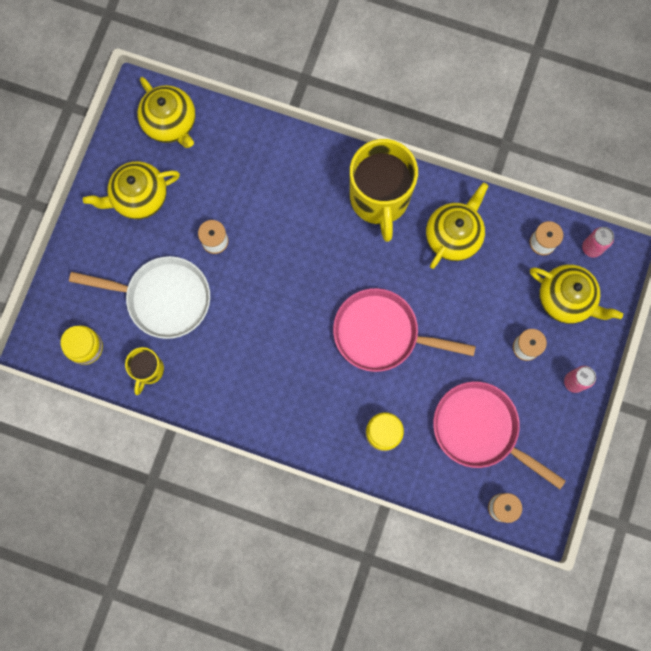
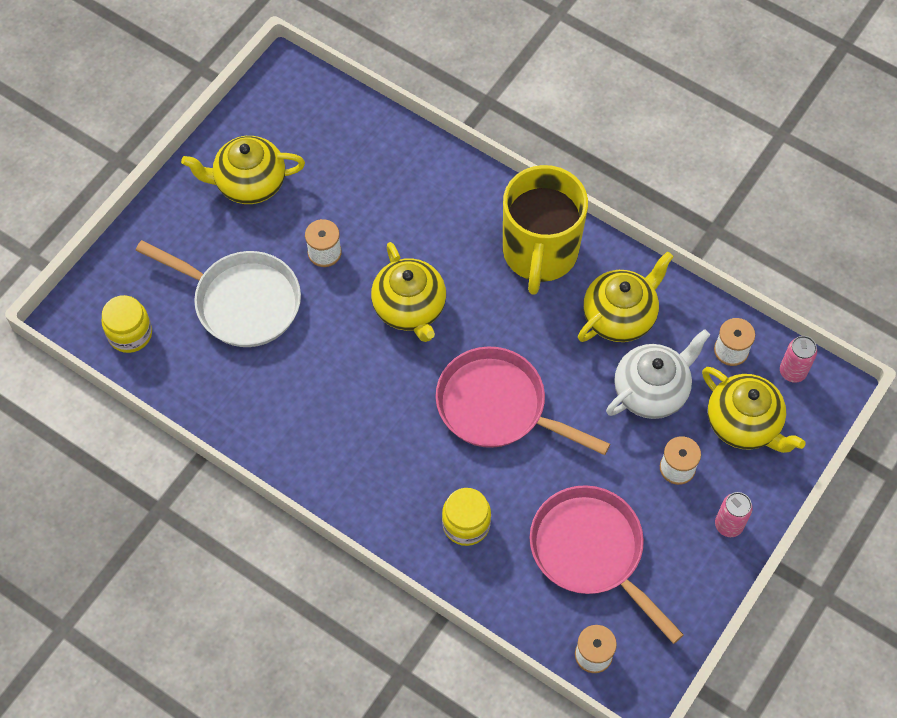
camera: 15 degrees right, 15 degrees down
yellow mug [125,347,164,395] -> none
yellow teapot [137,77,195,148] -> yellow teapot moved to [371,242,446,342]
none -> white teapot [606,329,710,419]

